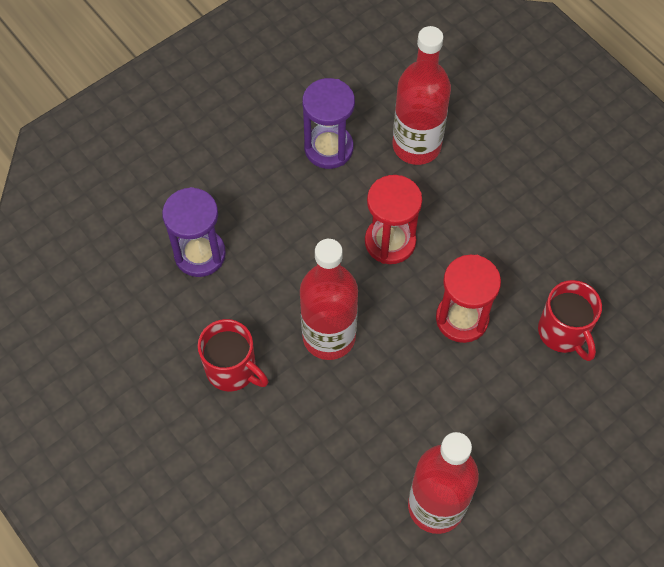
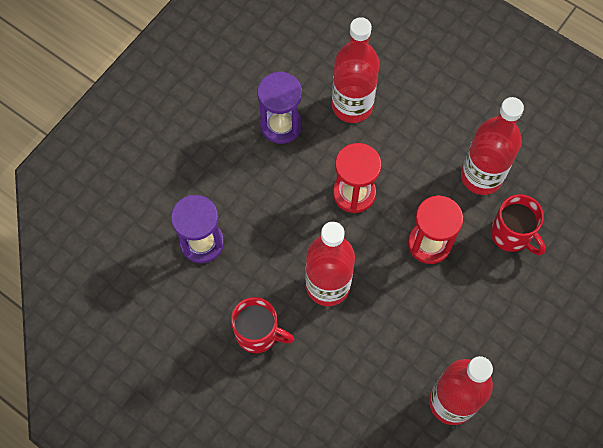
camera: 15 degrees left, 5 degrees up
none -> red bottle [461,97,524,195]

